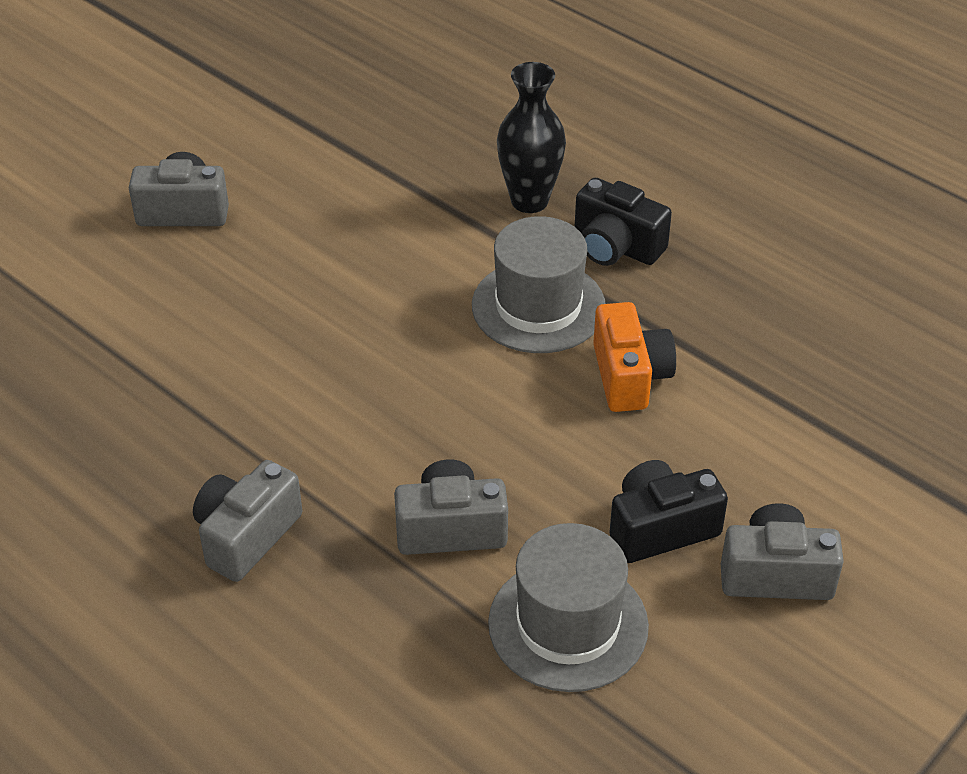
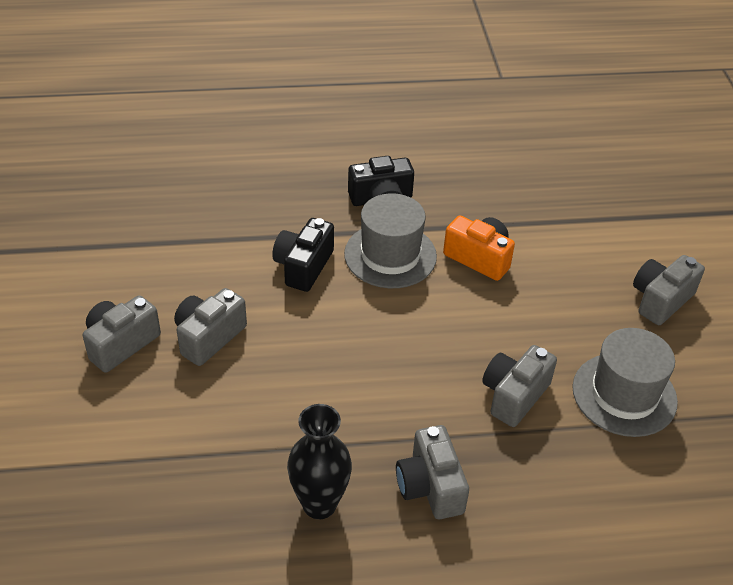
camera: 50 degrees left, 0 degrees up
black vase [497,62,566,213] -> black vase moved to [287,404,352,519]
black camera [609,460,728,563] -> black camera moved to [272,218,334,292]
none -> grey camera [174,288,247,366]

